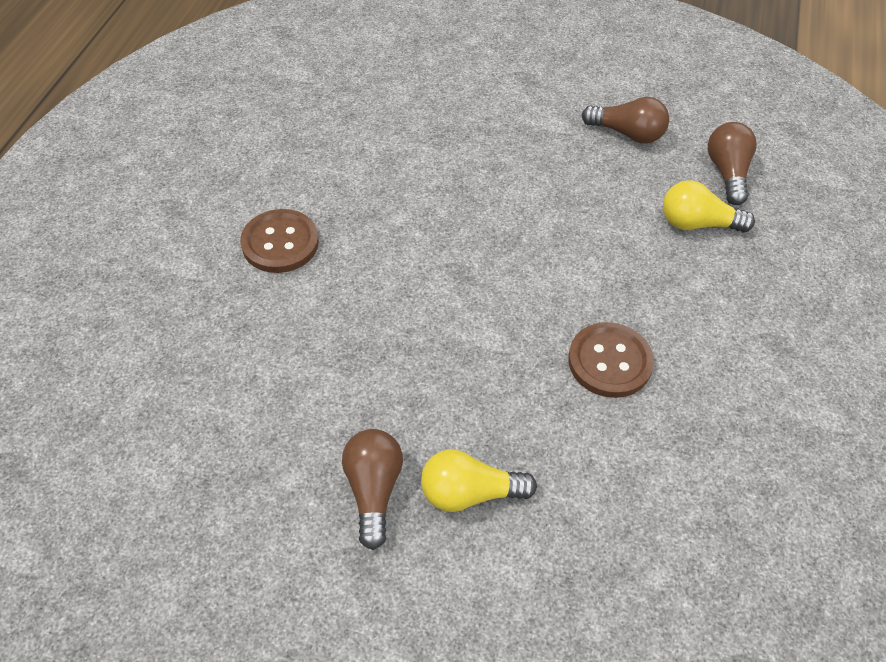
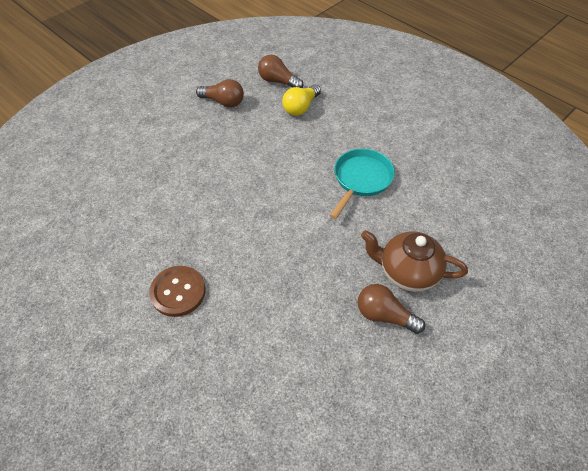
camera: 60 degrees left, 0 degrees up
yellow light bulb [421,449,537,512] -> brown teapot [361,230,468,292]
brown button [568,322,654,398] -> turquoise pan [330,149,395,219]
brown light bulb [582,97,669,144] -> brown light bulb turned 60 degrees clockwise [196,79,244,107]

